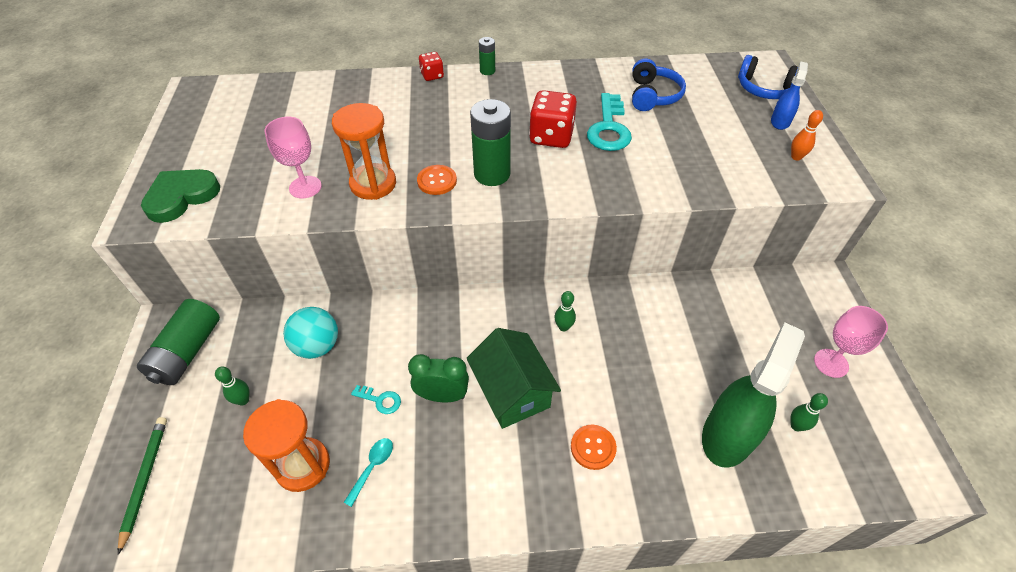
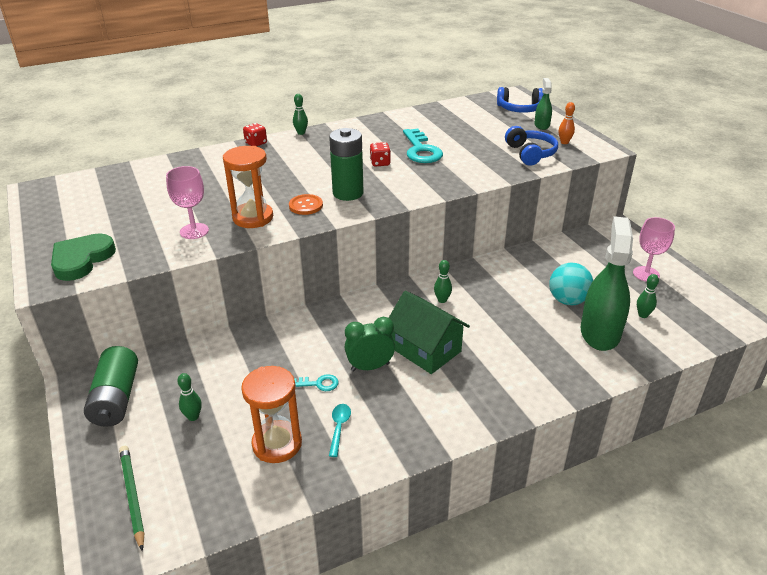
camera: 20 degrees left, 15 degrees down
turquoise ball [283,307,338,359] -> turquoise ball moved to [549,263,593,305]
green battery [479,37,495,75] -> green bowling pin [293,94,308,135]
red dice [529,90,577,148] -> red dice [370,142,391,167], size x0.55
orange button [571,425,617,470] -> none
blue headphones [632,58,686,111] -> blue headphones moved to [505,126,558,166]
blue spray bottle [771,61,808,130] -> green spray bottle [535,78,552,130]

